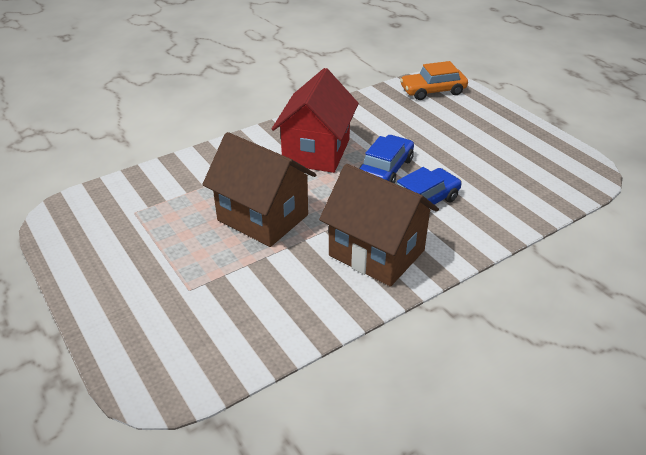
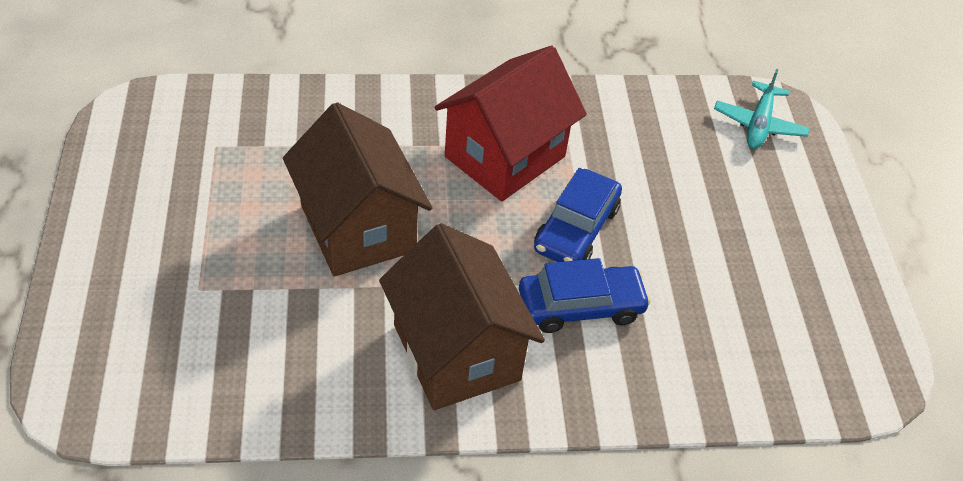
camera: 25 degrees right, 10 degrees up
blue car [359,135,414,183] -> blue car turned 150 degrees clockwise [534,168,622,262]
orange car [400,61,468,100] -> turquoise plane [714,69,810,149]

